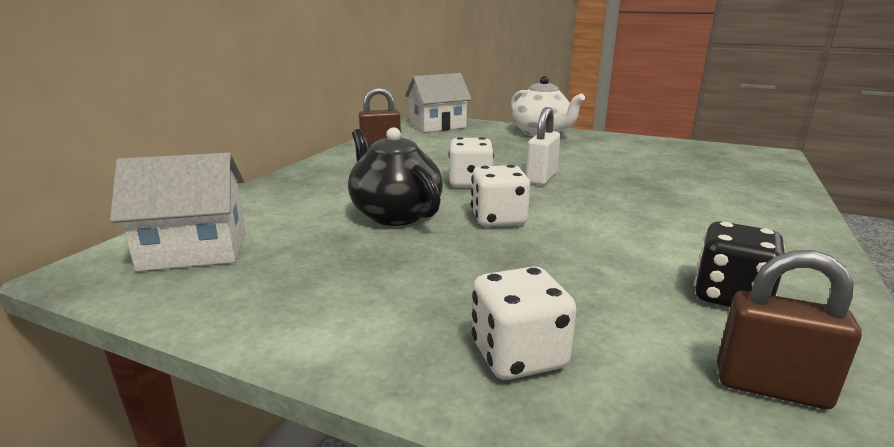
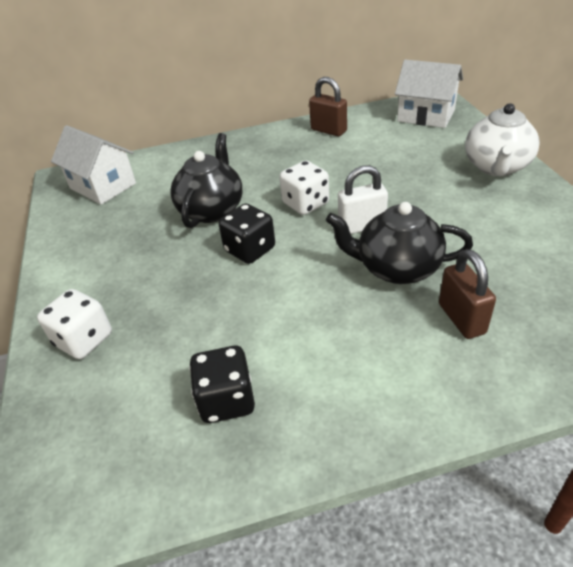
camera: 55 degrees right, 20 degrees up
white dice [471,165,530,227] -> black dice [219,204,275,264]
brown padlock [717,250,862,409] -> brown padlock moved to [439,249,496,339]
none -> black teapot [326,202,473,284]

